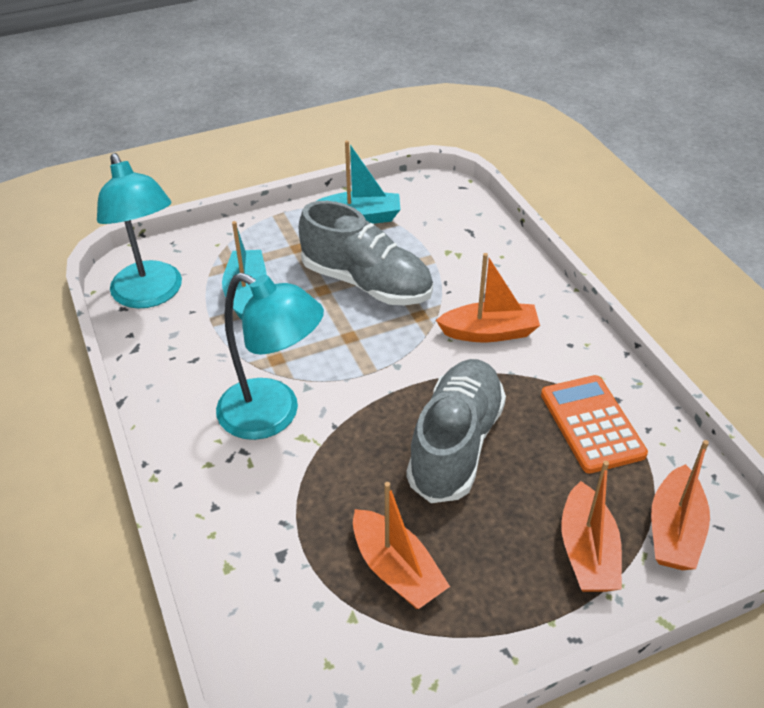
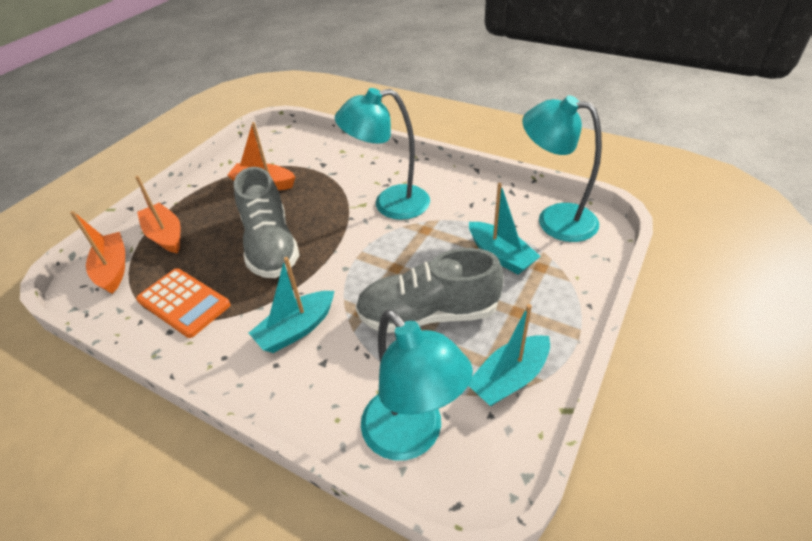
camera: 145 degrees right, 0 degrees up
orange boat [436,253,540,342] -> turquoise boat [249,257,334,353]
none -> turquoise lamp [361,310,473,461]

